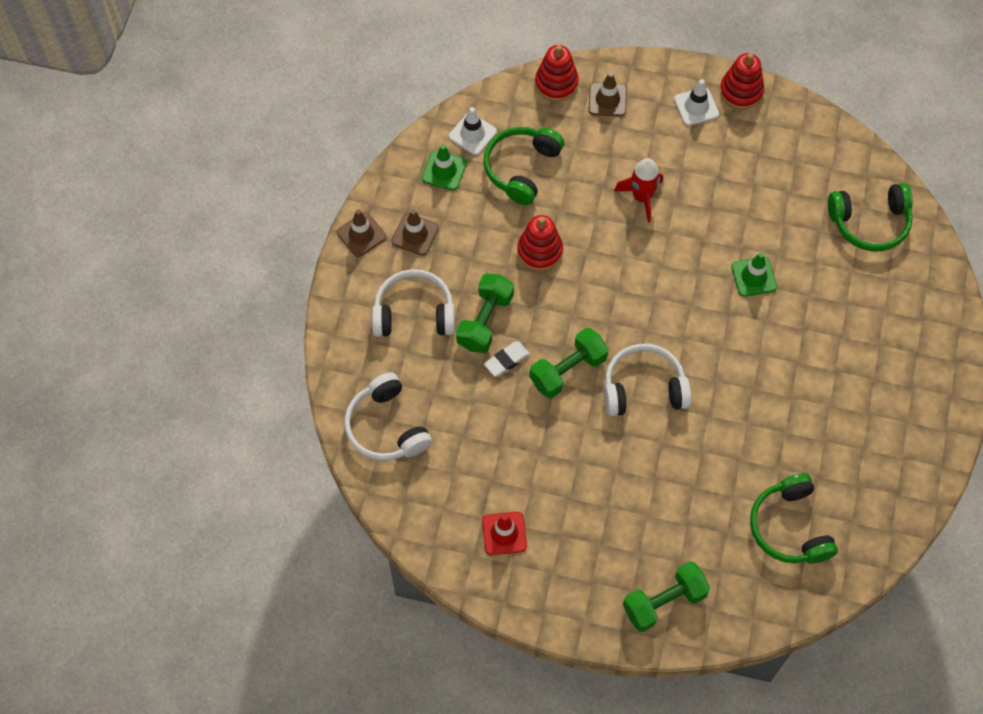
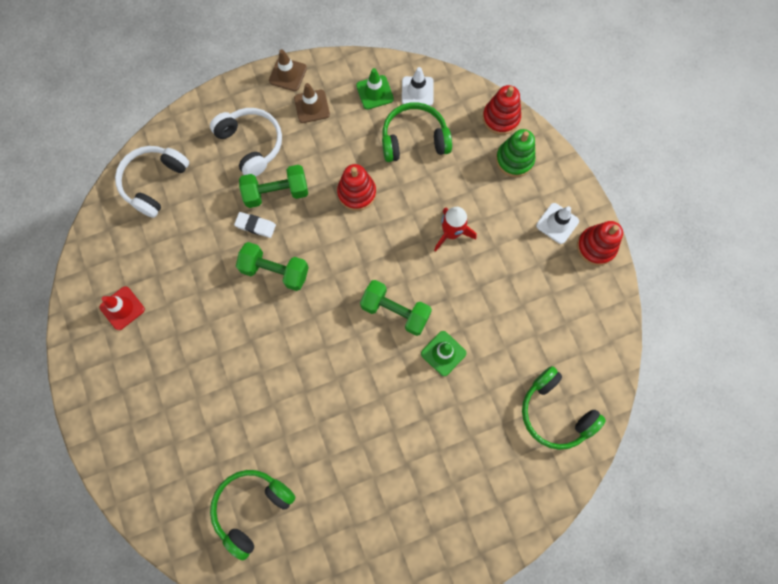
camera: 55 degrees right, 10 degrees up
brown traffic cone [589,72,627,117] -> green stacking toy [496,129,536,177]
white headphones [604,344,691,416] -> none
green dumbbell [623,561,710,632] -> green dumbbell moved to [360,280,432,336]

